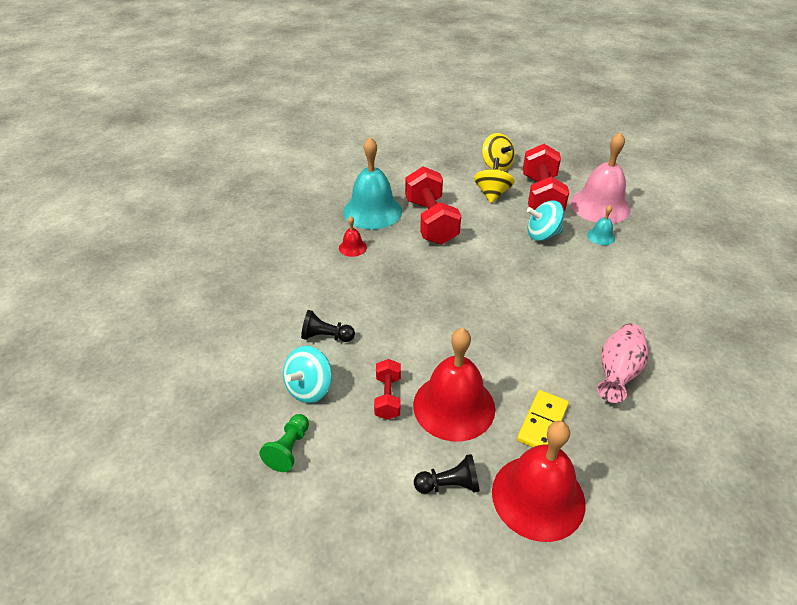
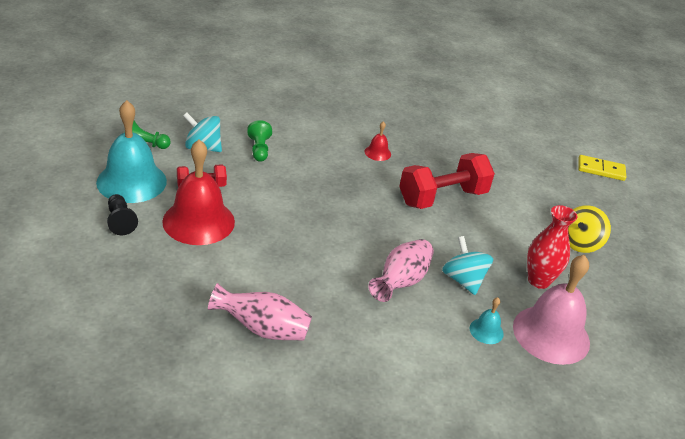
camera: 70 degrees right, 5 degrees down
black pawn [301,310,355,342] -> green pawn [247,120,272,162]
turquoise bell [343,137,402,229] -> turquoise bell moved to [96,100,167,203]
yellow spinning top [474,157,515,203] -> none
red bell [492,421,586,542] -> none
yellow domino [517,390,569,447] -> yellow domino moved to [578,155,626,181]
red dumbbell [523,144,569,211] -> red vase [527,205,577,289]
none -> pink vase [369,239,434,302]

